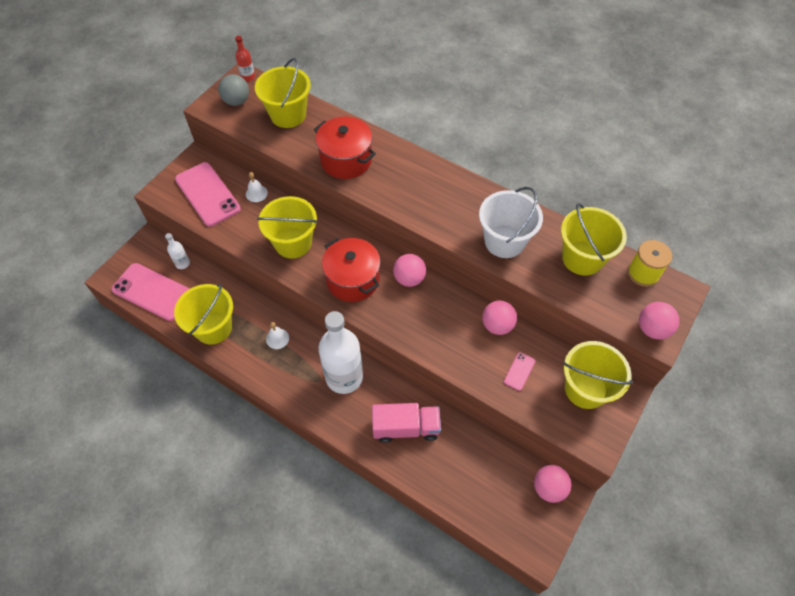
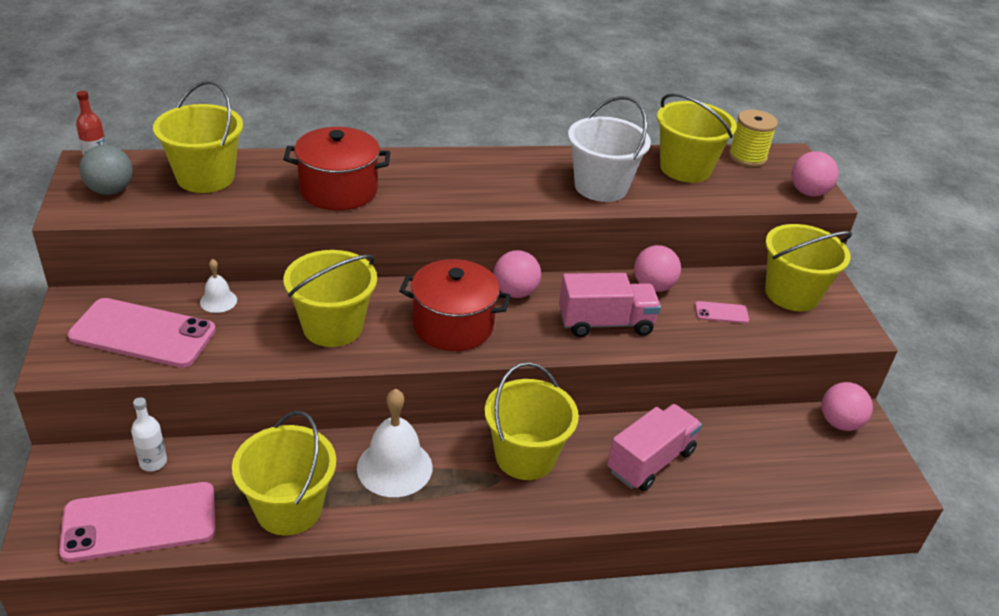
camera: 45 degrees left, 20 degrees down
white bell [266,322,289,349] -> white bell [357,389,432,497], size x1.96
white bottle [319,311,363,394] -> yellow bucket [485,362,579,480]
pink phone [504,353,535,391] -> pink phone turned 75 degrees counterclockwise [695,301,749,323]
none -> pink truck [559,273,661,337]

